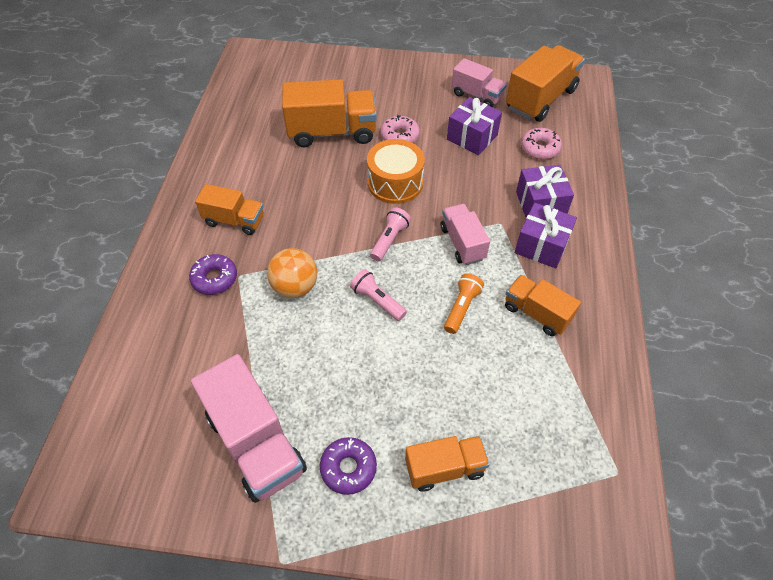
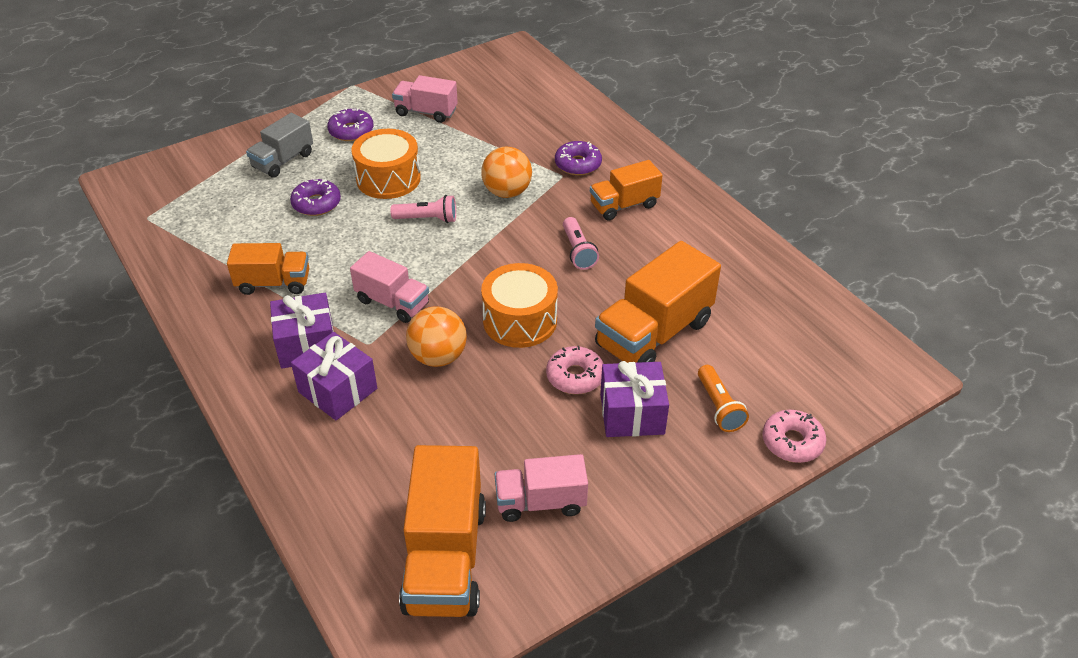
camera: 140 degrees right, 10 degrees down
pink truck [191,354,307,503] -> pink truck [392,75,458,123], size x0.60
pink flashlight [370,207,411,262] -> pink flashlight moved to [563,217,599,270]
orange truck [405,436,490,491] -> grey truck [246,113,313,178]
orange flashlight [444,273,484,334] -> orange flashlight moved to [698,365,749,432]
purple gift [447,97,502,155] -> purple gift moved to [600,361,669,437]
pink donut [521,128,562,159] -> pink donut moved to [763,410,826,463]
none -> purple donut [290,179,341,216]
none -> orange drum [351,129,421,199]
none -> orange ball [406,306,467,367]

